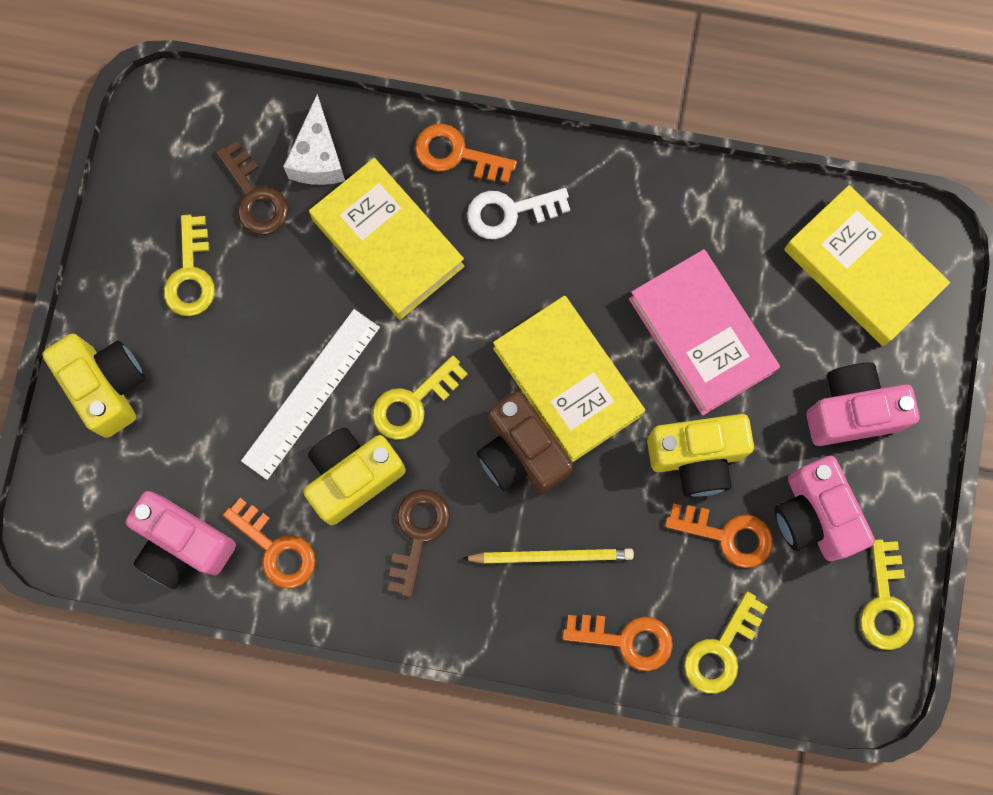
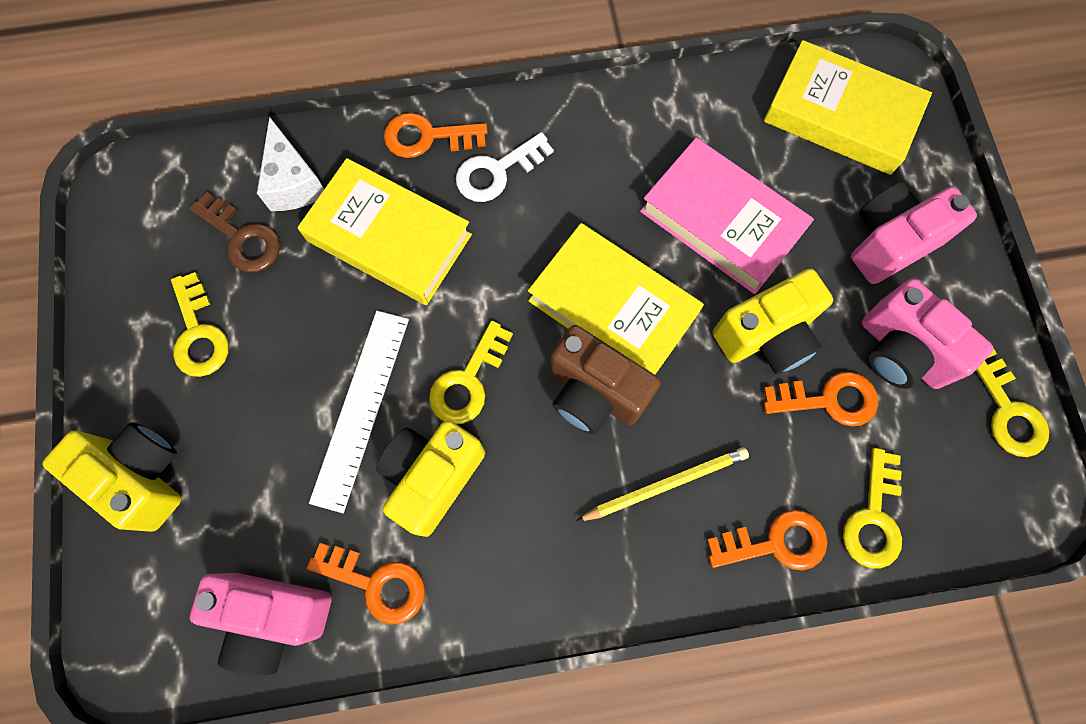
camera: 20 degrees left, 5 degrees down
brown key [388,490,450,598] -> none

